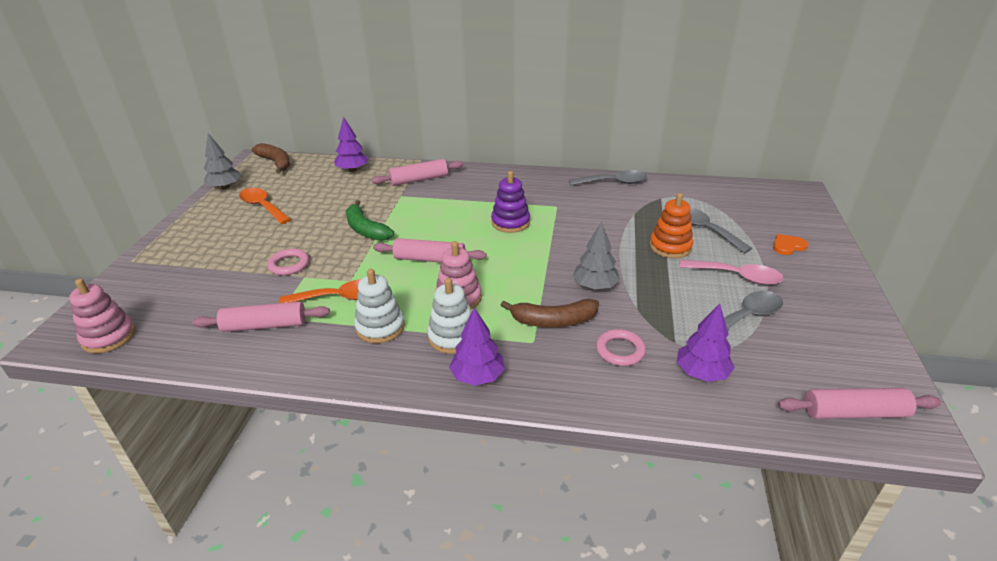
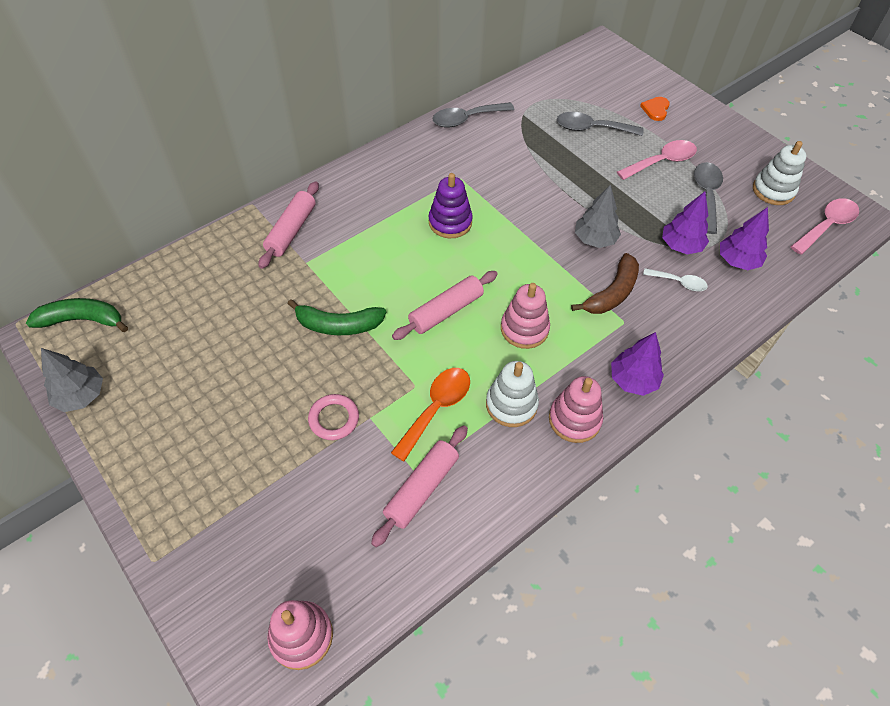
camera: 50 degrees left, 20 degrees up
orange spoon [239,188,291,224] -> none
brown banana [252,143,290,173] -> green banana [26,298,128,332]
purple tree [334,117,369,172] -> purple tree moved to [662,192,709,254]
white stacking toy [427,278,472,354] -> white stacking toy moved to [753,141,807,205]
grey spoon [569,170,647,185] -> grey spoon turned 150 degrees counterclockwise [432,102,514,127]
pink ring [596,329,646,366] -> white spoon [643,268,708,291]
orange stacking toy [650,193,693,258] -> none
pink rolling pin [778,388,941,419] -> pink spoon [790,198,859,255]
none -> pink stacking toy [549,376,603,443]

